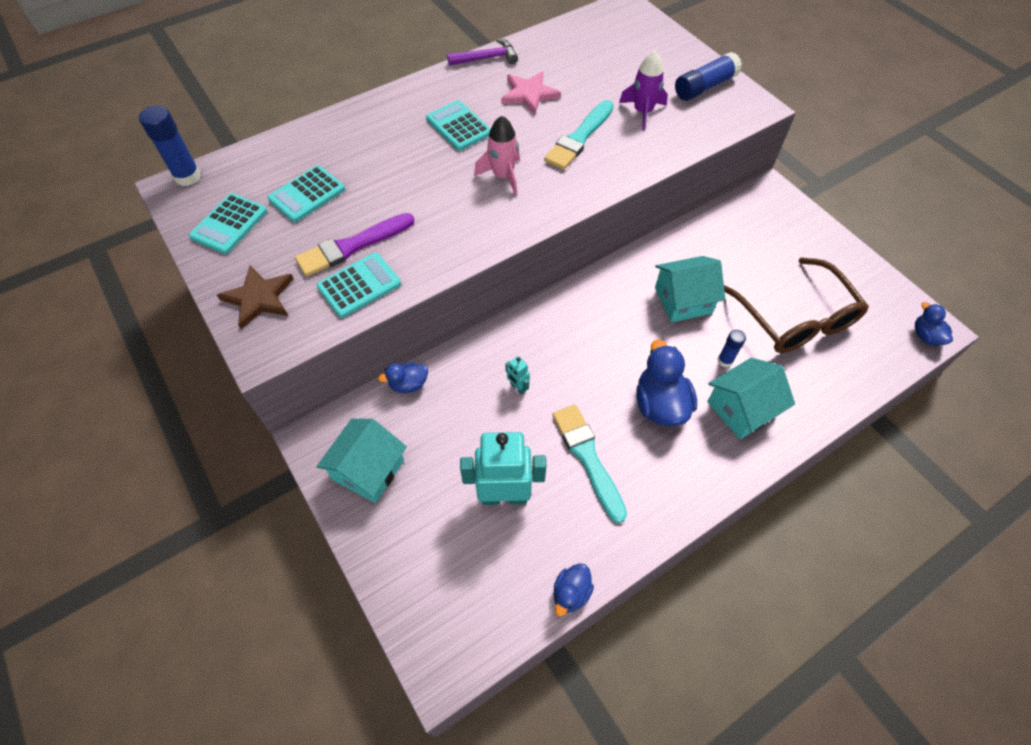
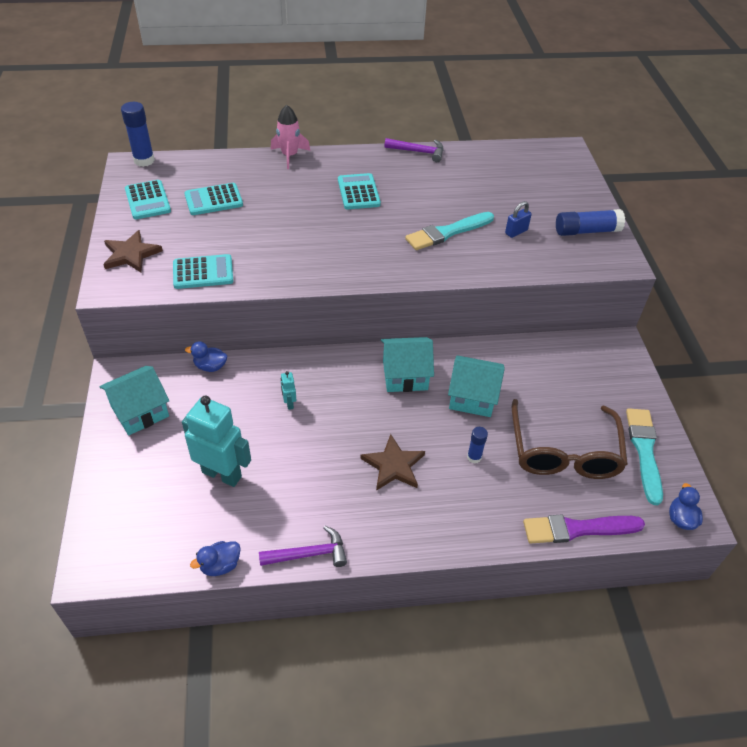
camera: 25 degrees right, 10 degrees down
turquoise calculator [189,193,267,254] -> turquoise calculator turned 75 degrees counterclockwise [125,180,171,219]
purple brush [295,213,414,276] -> purple brush moved to [523,514,645,544]
pink rocket [474,116,520,195] -> pink rocket moved to [271,105,310,169]
pink star [501,71,561,115] -> none
turquoise brush [552,404,627,523] -> turquoise brush moved to [626,408,663,505]
purple rocket [619,51,668,131] -> blue padlock [505,201,532,238]
blue duck [637,339,697,426] -> brown star [360,434,425,491]
turquoise house [707,358,795,439] -> turquoise house moved to [381,337,434,392]
none -> purple hammer [259,526,347,567]

